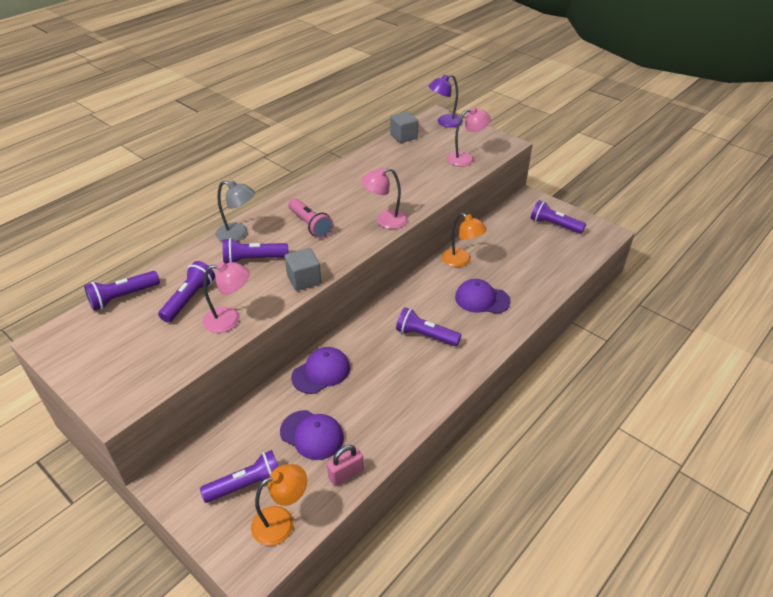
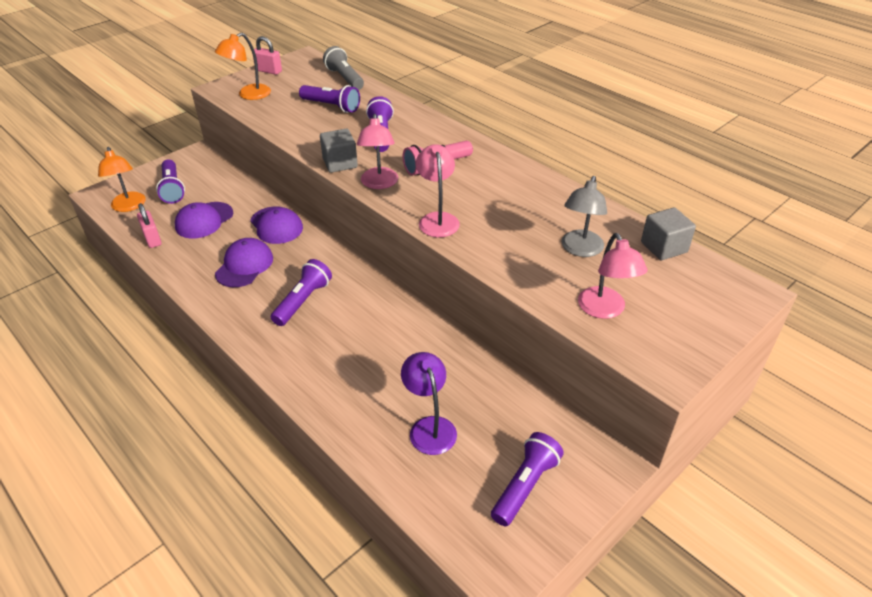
camera: 95 degrees right, 0 degrees up
purple flashlight [84,271,160,311] -> grey flashlight [323,46,364,90]
pink lamp [203,262,250,333] -> pink lamp moved to [357,114,398,189]
grey lamp [216,180,255,242] -> grey lamp moved to [561,176,607,257]
purple lamp [428,75,463,128] -> purple lamp moved to [401,352,457,455]
orange lamp [442,213,487,267] -> orange lamp moved to [215,33,271,100]
purple cap [455,279,511,314] -> purple cap moved to [215,238,273,287]
none -> pink padlock [253,36,282,75]

